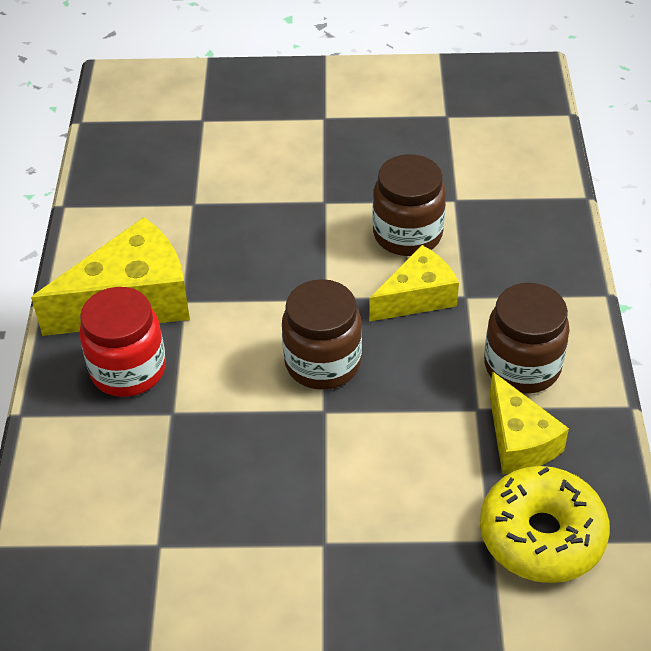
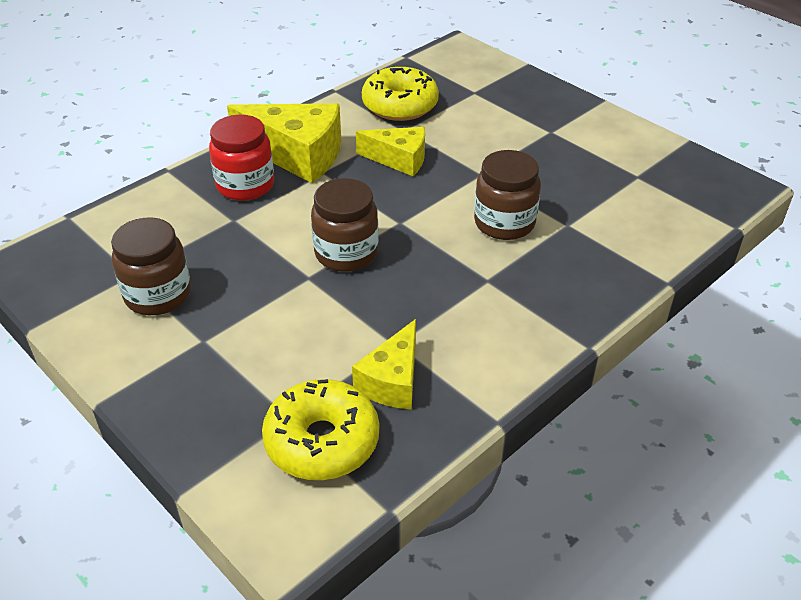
camera: 45 degrees right, 5 degrees down
yellow cheese [369,245,459,322] -> yellow cheese moved to [356,127,425,176]
brown jar [484,283,570,394] -> brown jar moved to [111,217,191,315]
none -> yellow donut [362,67,439,121]

